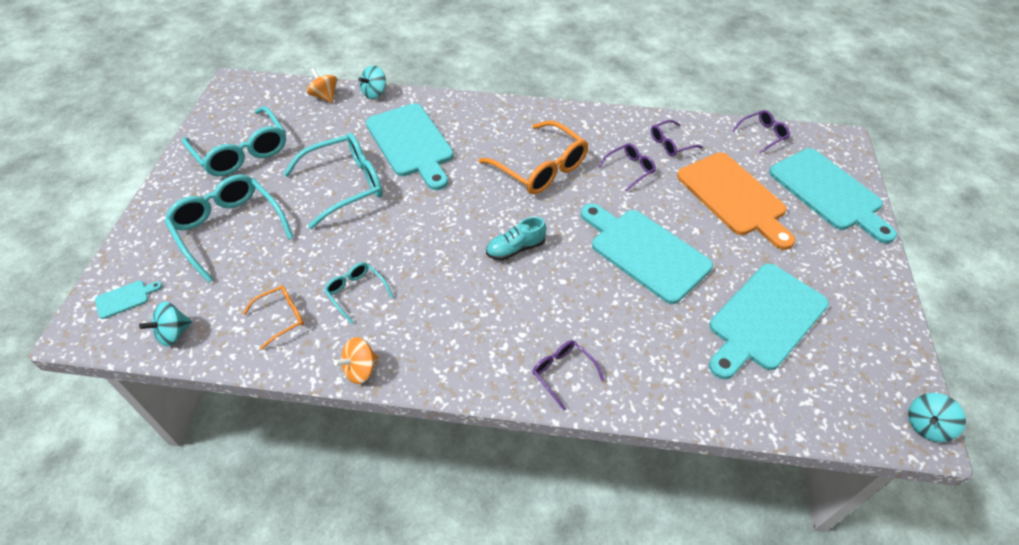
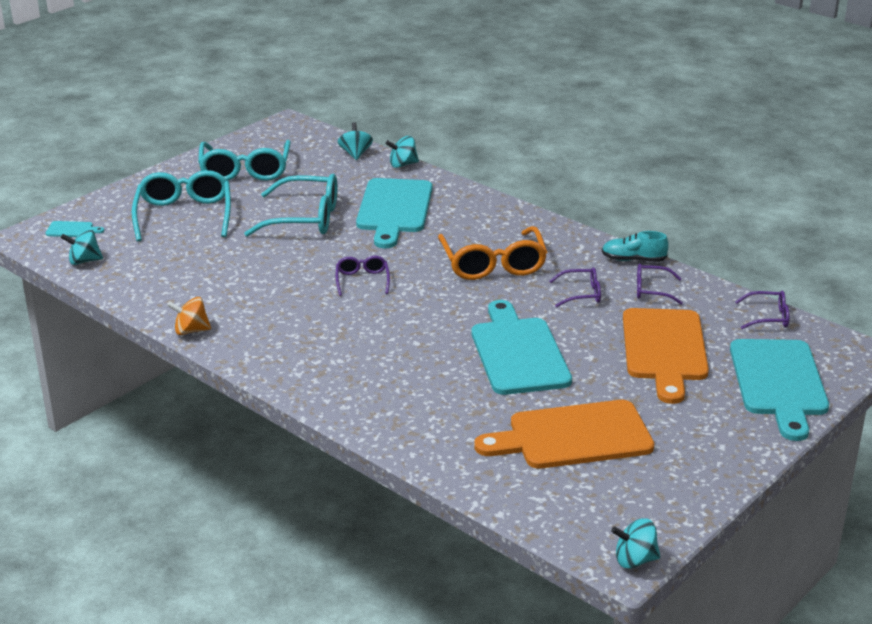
camera: 35 degrees right, 20 degrees down
orange glasses [242,286,304,350] -> none
orange spinning top [307,68,337,103] -> turquoise spinning top [338,122,373,160]
turquoise glasses [324,262,393,324] -> none
turquoise shoe [486,217,547,260] -> turquoise shoe moved to [602,231,669,262]
purple glasses [532,340,604,411] -> purple glasses moved to [336,256,390,296]
turquoise cutting board [709,263,829,379] -> orange cutting board [474,400,654,469]

